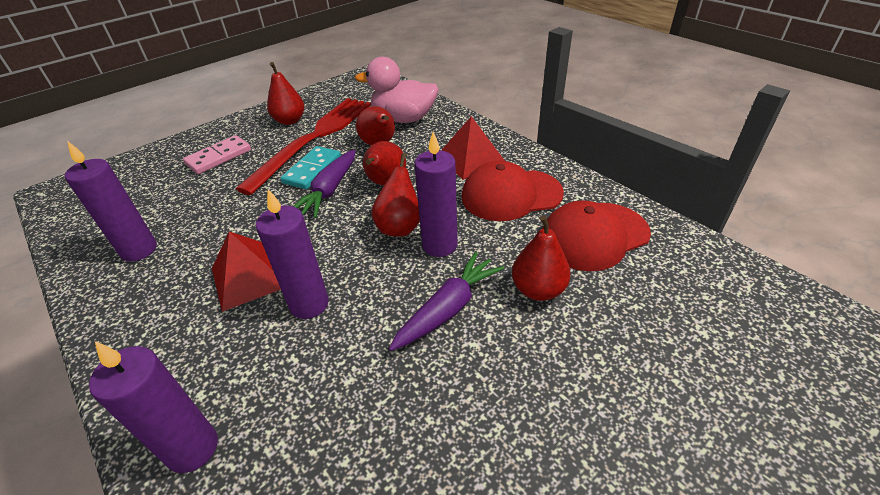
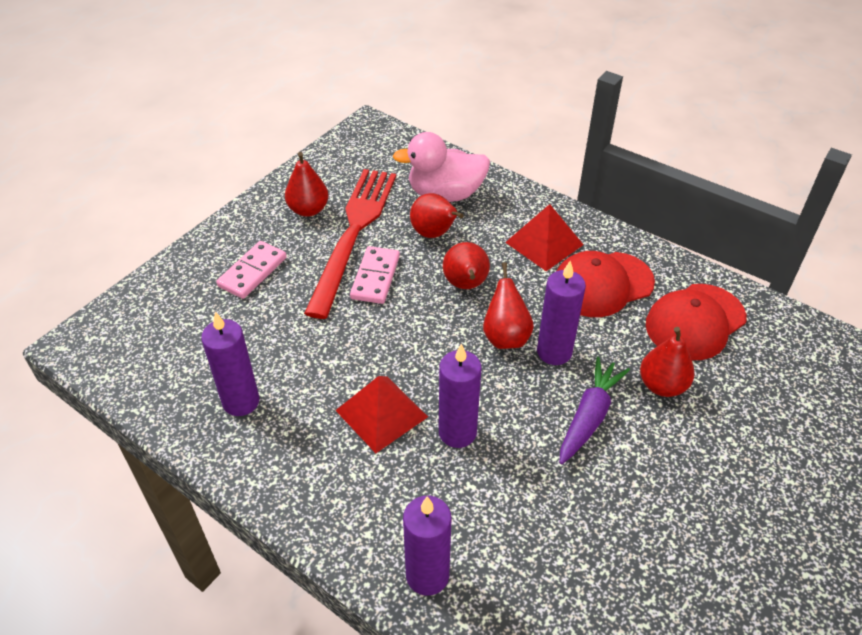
camera: 15 degrees left, 5 degrees up
turquoise domino [280,146,341,189] -> pink domino [350,246,400,304]
purple carrot [293,150,355,218] -> none

